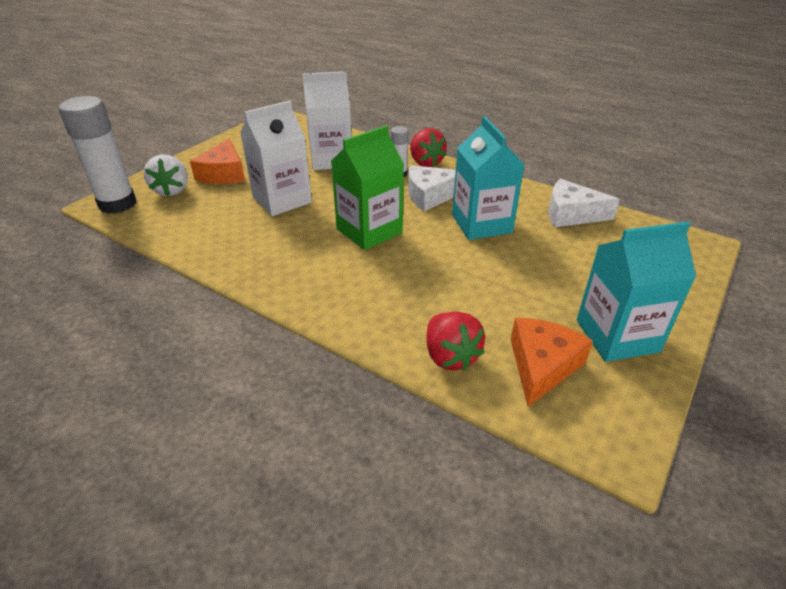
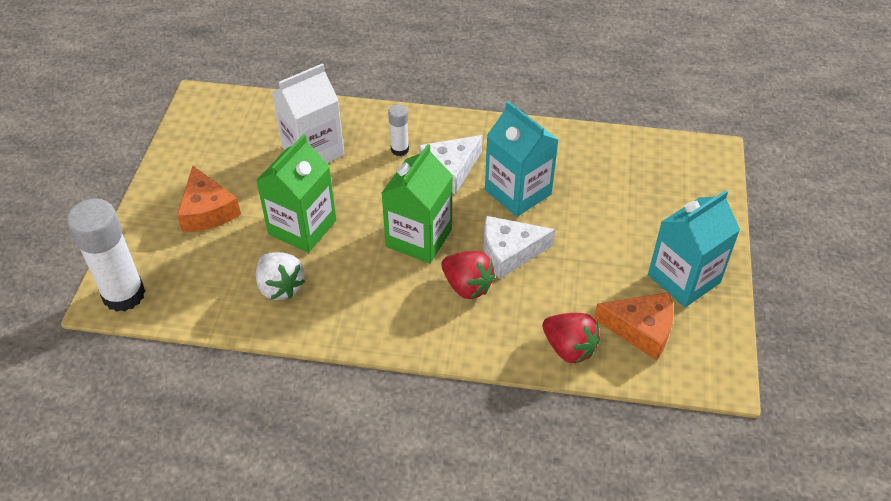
camera: 25 degrees left, 10 degrees up
white strawberry [144,154,188,196] -> white strawberry moved to [256,252,305,300]
white carton [240,101,312,216] -> green carton [256,134,336,253]
red strawberry [410,128,447,167] -> red strawberry moved to [441,251,495,299]
orange cheese [511,318,593,407] -> orange cheese turned 105 degrees clockwise [594,292,674,361]
white cheese [549,179,620,227] -> white cheese moved to [484,216,555,279]

